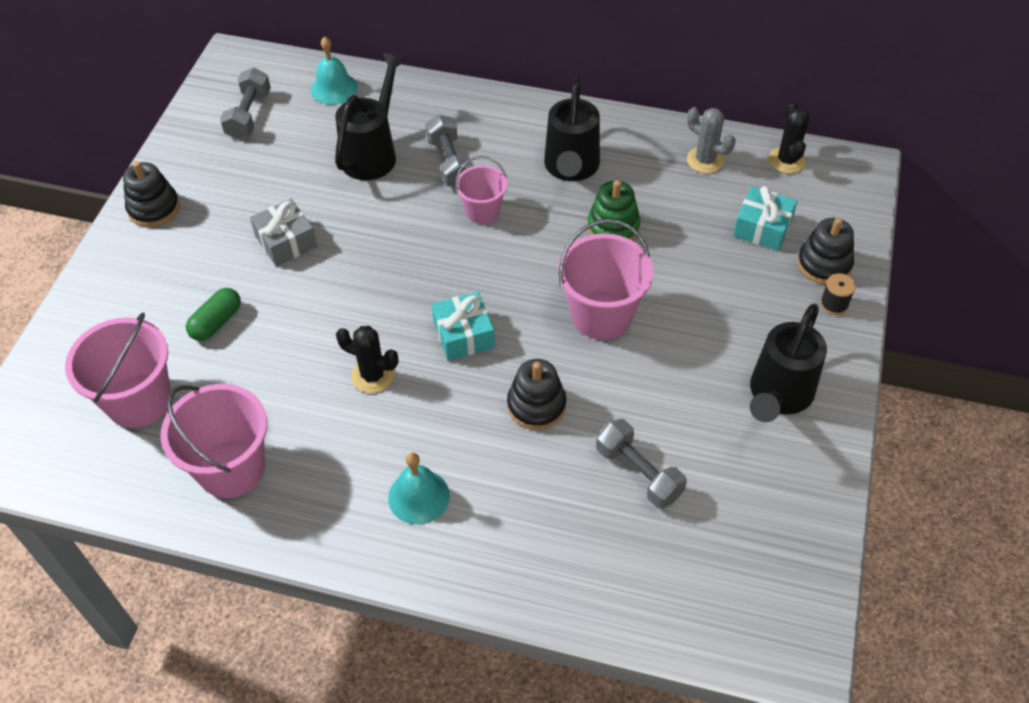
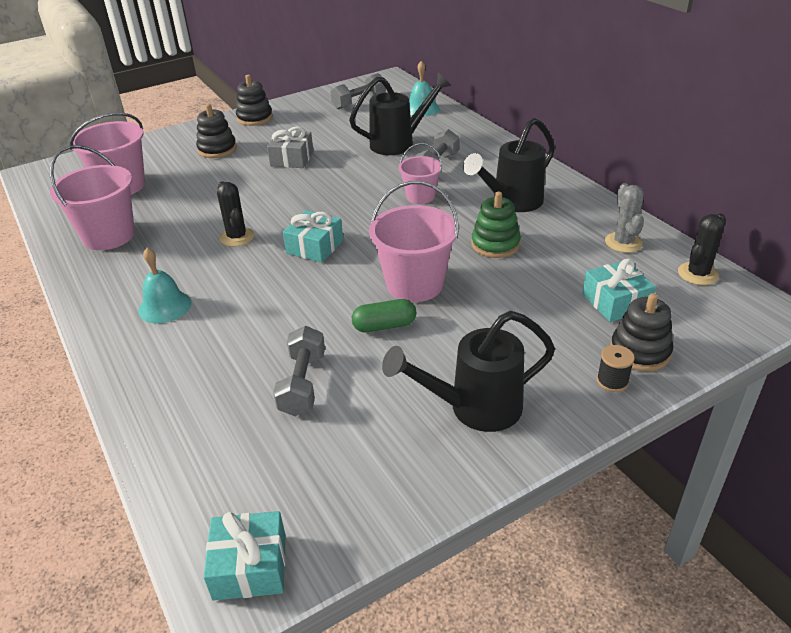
camera: 45 degrees right, 15 degrees down
green capsule [186,288,241,341] -> green capsule moved to [352,299,416,332]
black stacking toy [507,359,566,430] -> black stacking toy moved to [196,104,237,158]
none -> turquoise gift [204,511,286,601]

